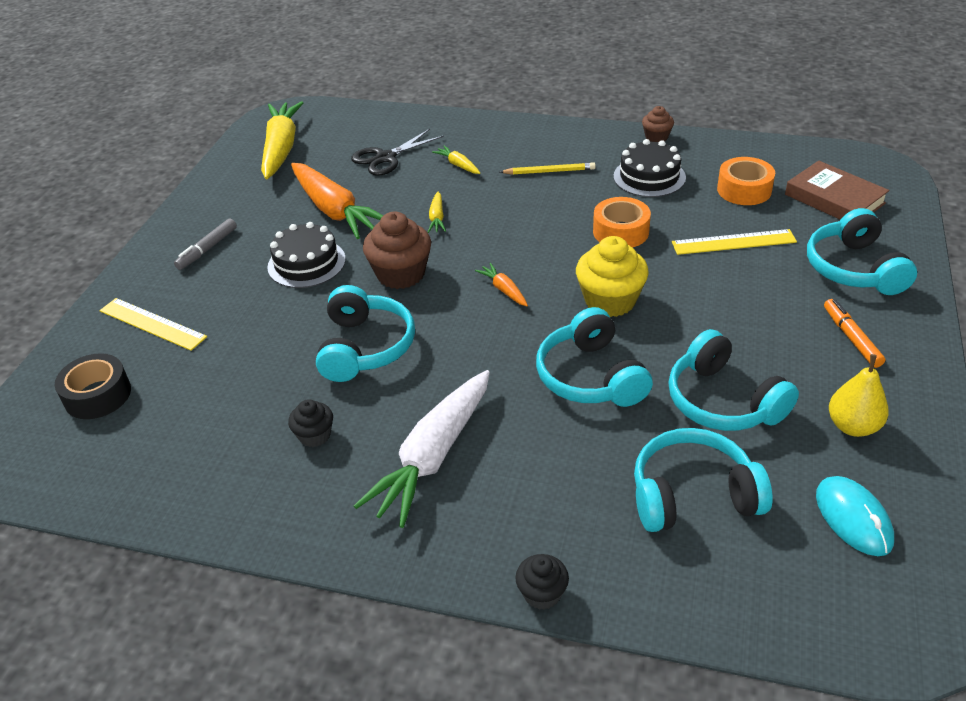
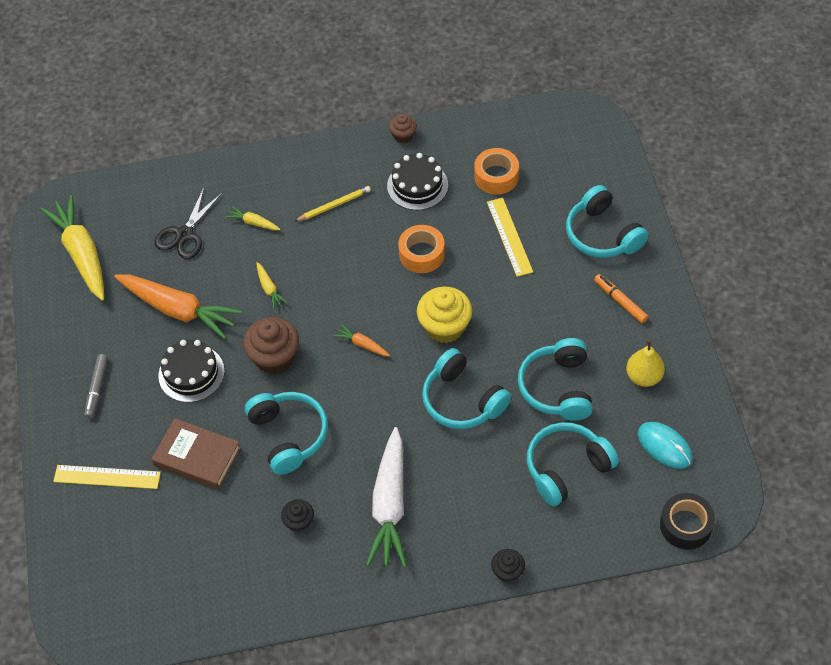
camera: 25 degrees left, 15 degrees up
black tape [55,353,131,419] -> black tape moved to [660,493,715,550]
turquoise headphones [668,329,799,431] -> turquoise headphones turned 60 degrees clockwise [518,338,593,421]
yellow ruler [672,229,797,255] -> yellow ruler turned 75 degrees counterclockwise [487,198,533,277]
brown book [785,161,890,220] -> brown book moved to [151,418,241,490]

